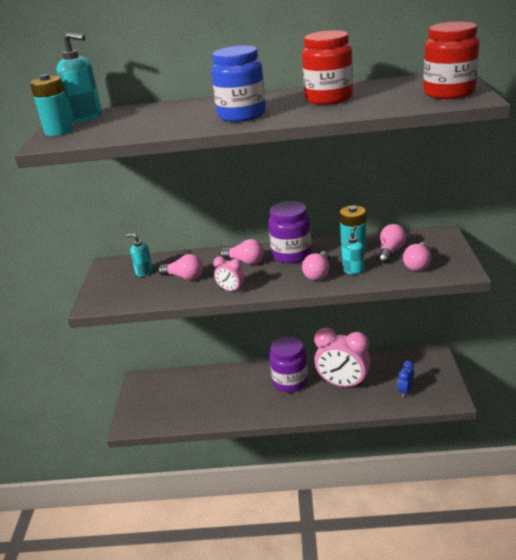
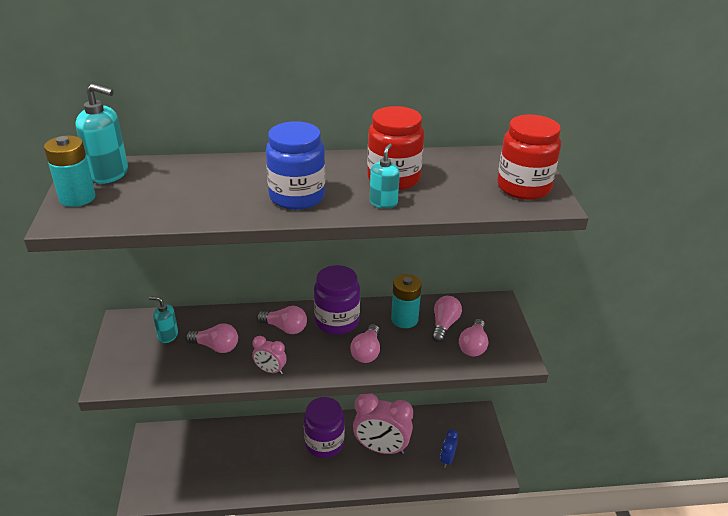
camera: 10 degrees left, 5 degrees up
turquoise soap dispenser [342,226,364,274] -> turquoise soap dispenser moved to [370,144,400,209]

